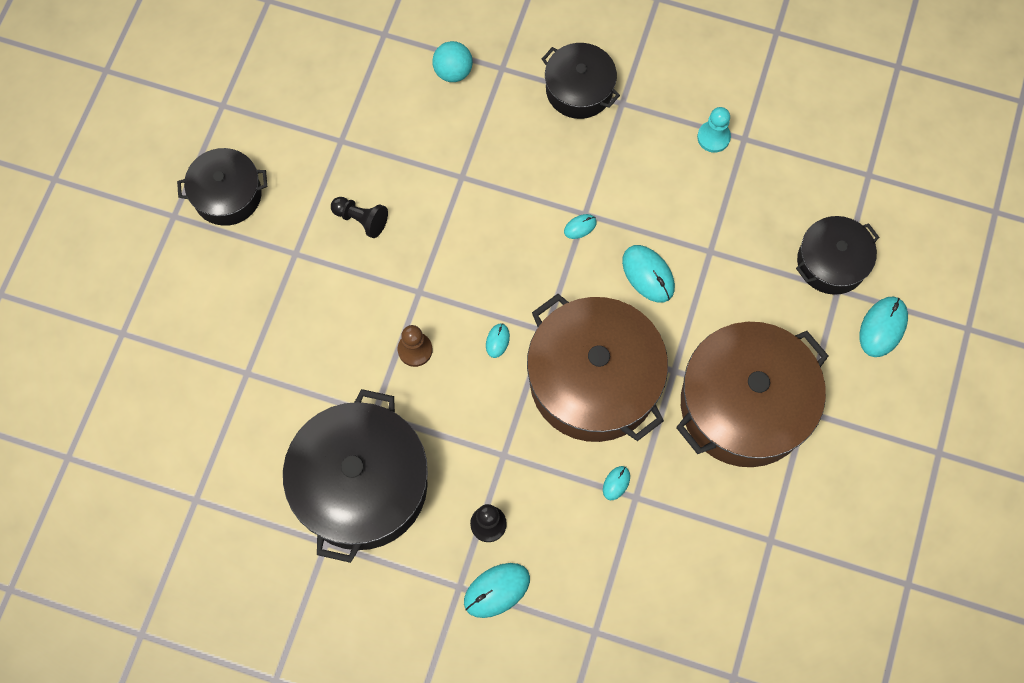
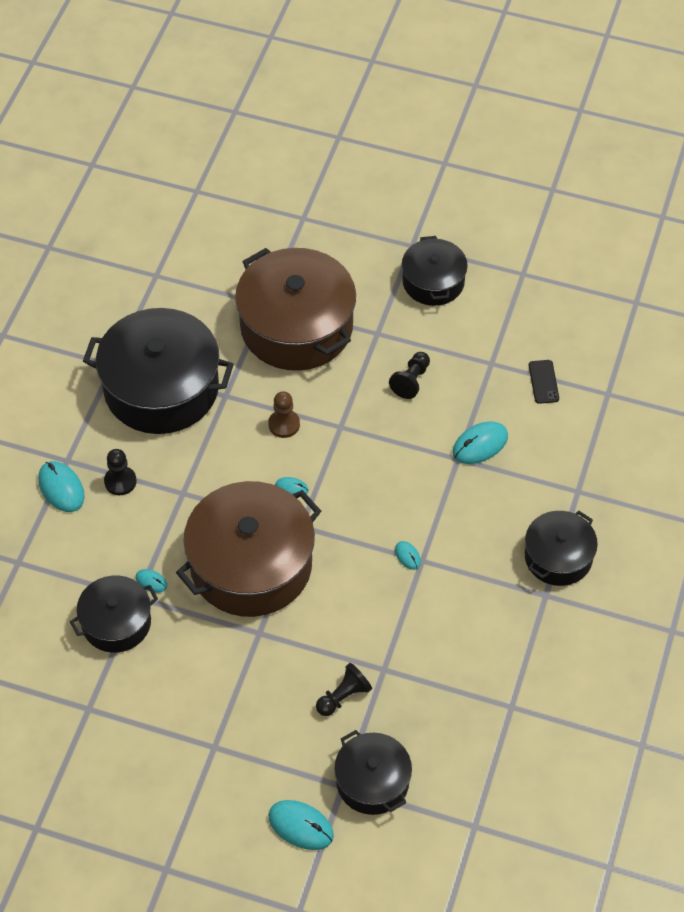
camera: 90 degrees right, 15 degrees down
turquoise ball [432,41,473,82] -> none
turquoise mouse [622,245,675,303] -> turquoise mouse moved to [452,421,508,464]
brown pot [676,322,828,467] -> brown pot moved to [235,248,356,371]
turquoise pawn [697,107,731,153] -> none
none -> black pot [70,575,158,653]
none -> black pawn [316,663,372,716]
none -> black phone [529,360,559,404]

